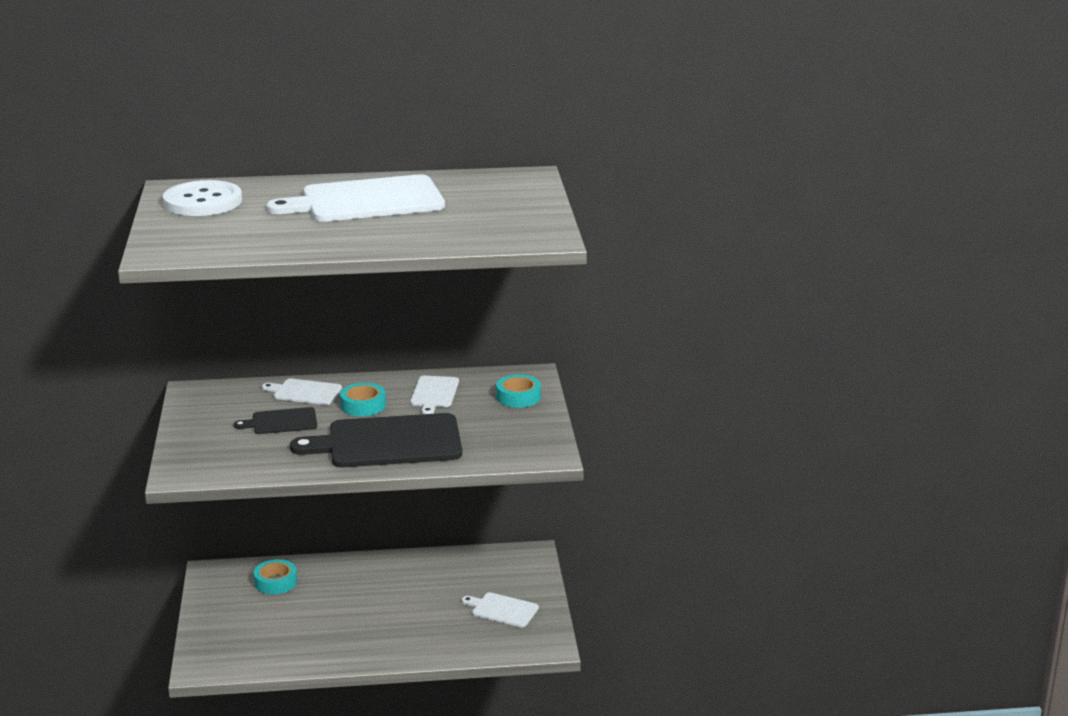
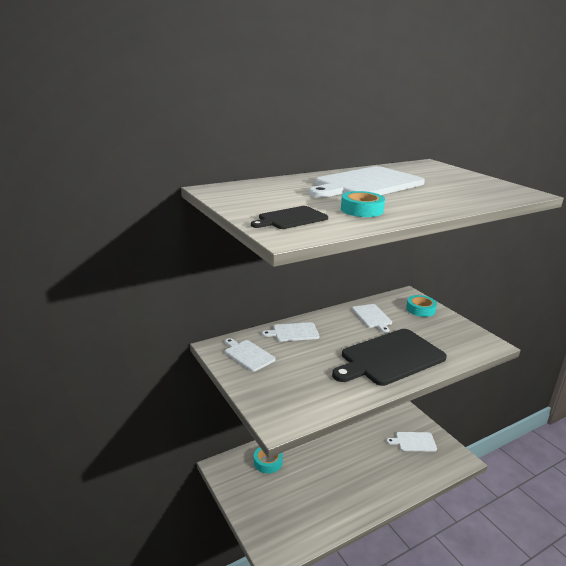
camera: 25 degrees left, 0 degrees up
white button [163,180,242,216] -> none
black cutting board [234,407,317,434] -> black cutting board moved to [251,206,328,229]
turquoise tape [340,383,386,416] -> turquoise tape moved to [341,191,385,217]
none -> white cutting board [225,338,276,372]

